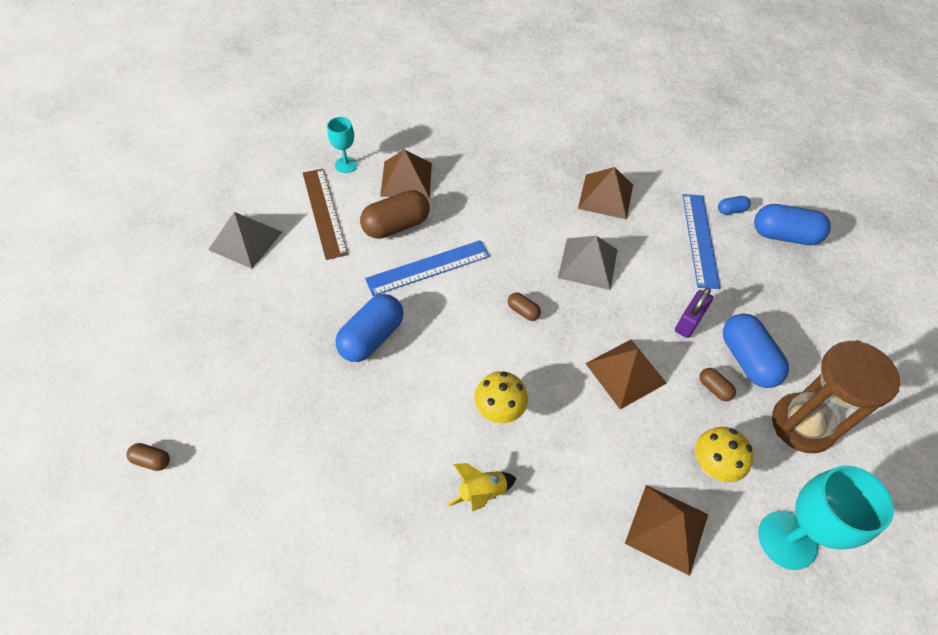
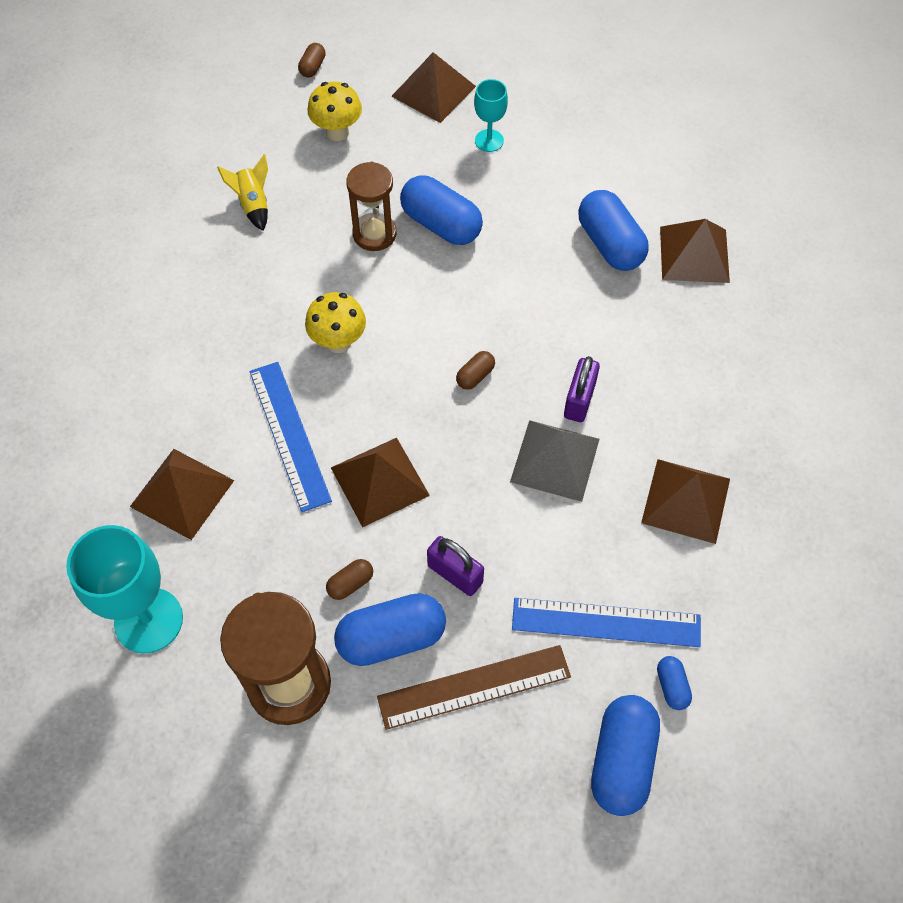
camera: 95 degrees right, 5 degrees up
grey pyramid [208,212,282,269] -> none
brown ruler [303,169,348,260] -> brown ruler moved to [377,645,571,730]
turquoise goblet [327,117,357,173] -> turquoise goblet moved to [474,79,508,152]
brown capsule [360,190,430,239] -> blue capsule [578,190,649,271]
blue ruler [365,240,490,296] -> blue ruler moved to [250,362,332,512]
yellow rocket [447,463,516,511] -> yellow rocket moved to [217,154,268,231]
yellow mushroom [695,427,754,482] -> yellow mushroom moved to [307,82,362,141]
none -> brown hourglass [346,162,396,251]
none -> brown pyramid [391,52,476,123]
none -> purple padlock [564,356,600,422]

